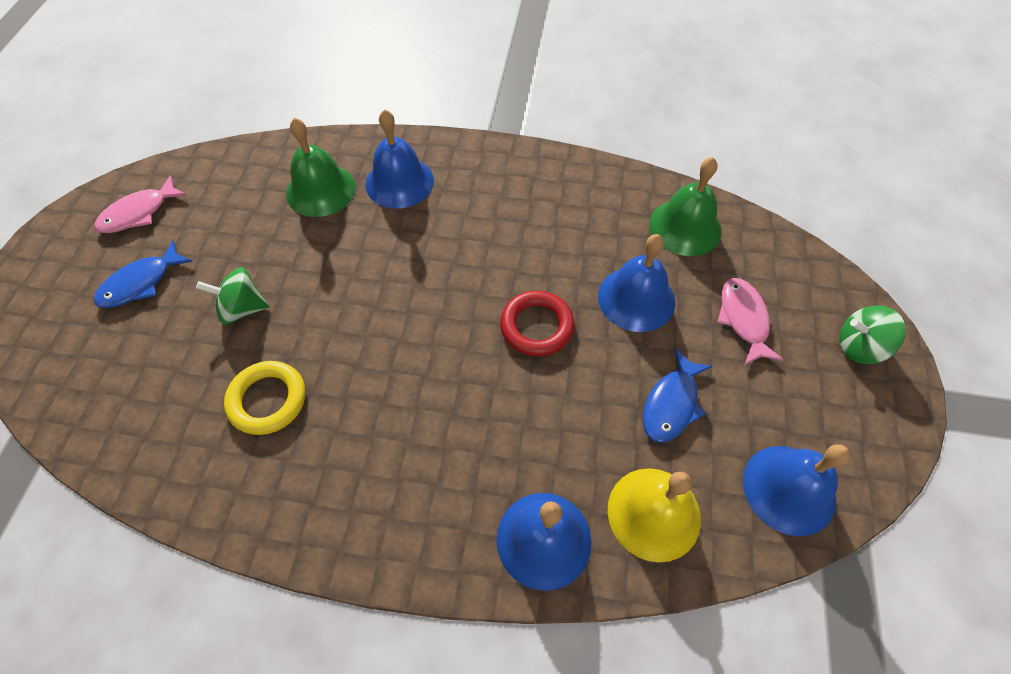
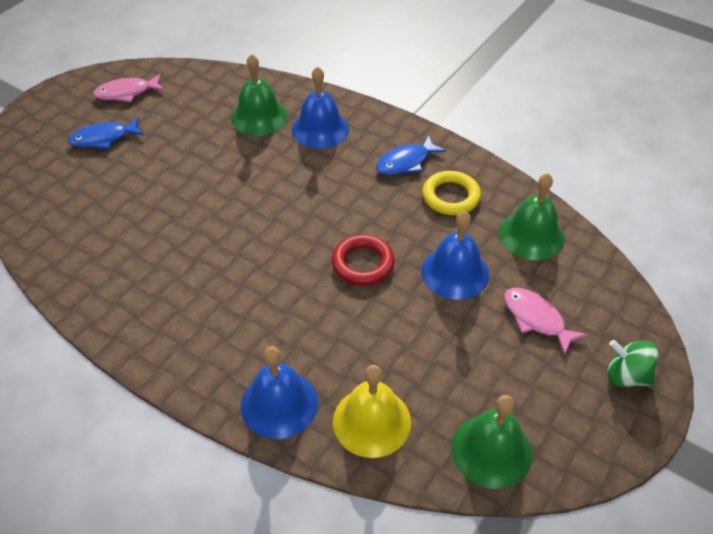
camera: 25 degrees right, 10 degrees down
green spinning top [196,267,269,324] -> none
yellow ring [224,361,305,435] -> yellow ring moved to [422,171,481,215]
blue fish [643,348,712,443] -> blue fish moved to [376,135,446,175]
pink fish [717,278,784,365] -> pink fish turned 60 degrees counterclockwise [504,288,587,355]
blue bell [743,444,851,536] -> green bell [452,395,532,489]

